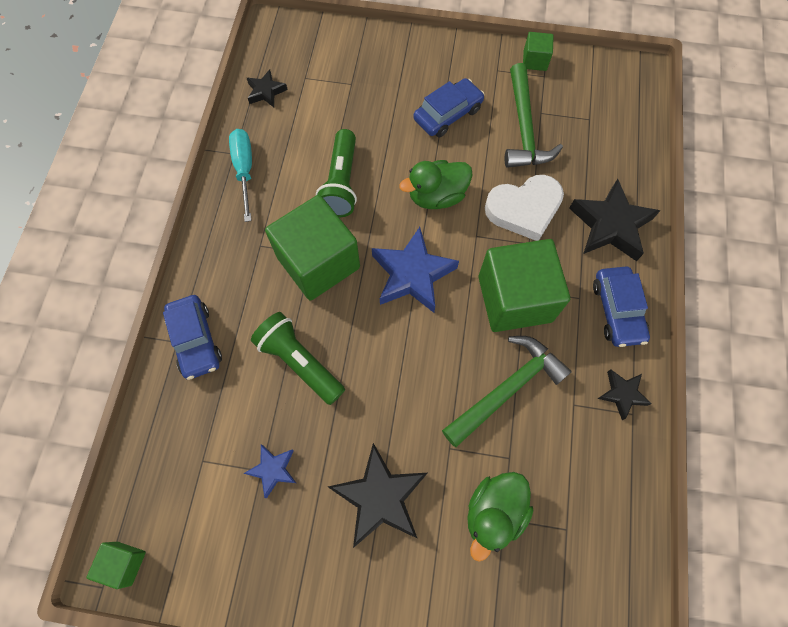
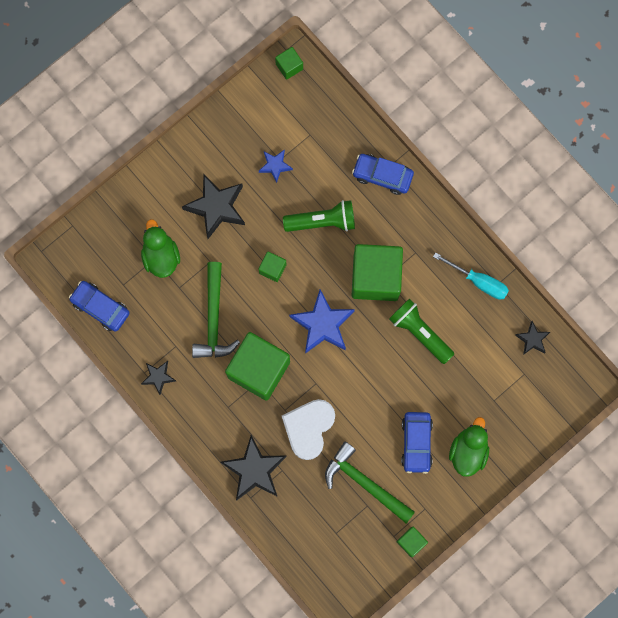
camera: 130 degrees right, 10 degrees up
green duck [399,160,473,209] -> green duck moved to [449,417,489,477]
blue car [593,267,650,347] -> blue car moved to [69,281,130,332]
none -> green cube [258,251,287,282]

